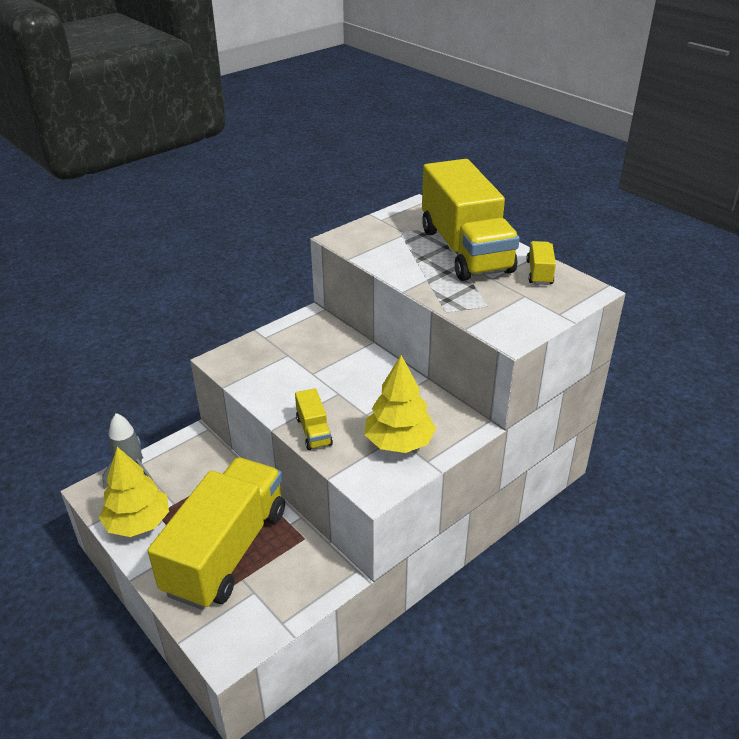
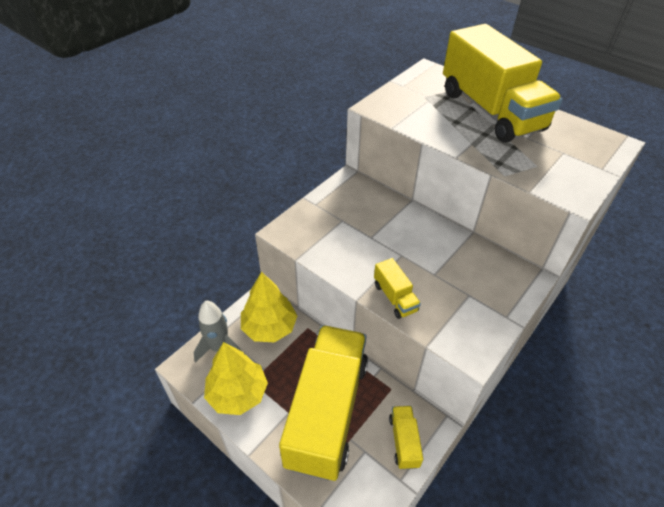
camera: 10 degrees left, 10 degrees up
yellow tree [365,355,436,453] -> yellow tree moved to [241,272,297,342]
yellow truck [526,241,556,285] -> yellow truck moved to [389,406,423,470]

